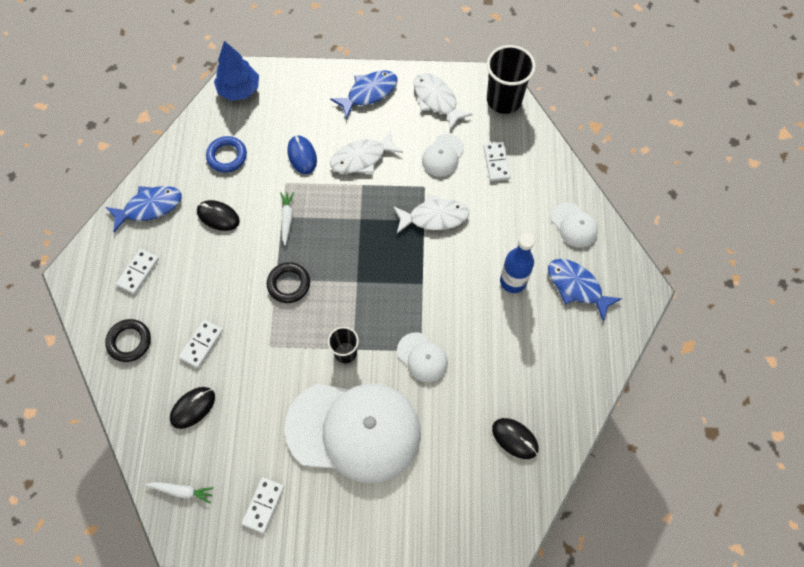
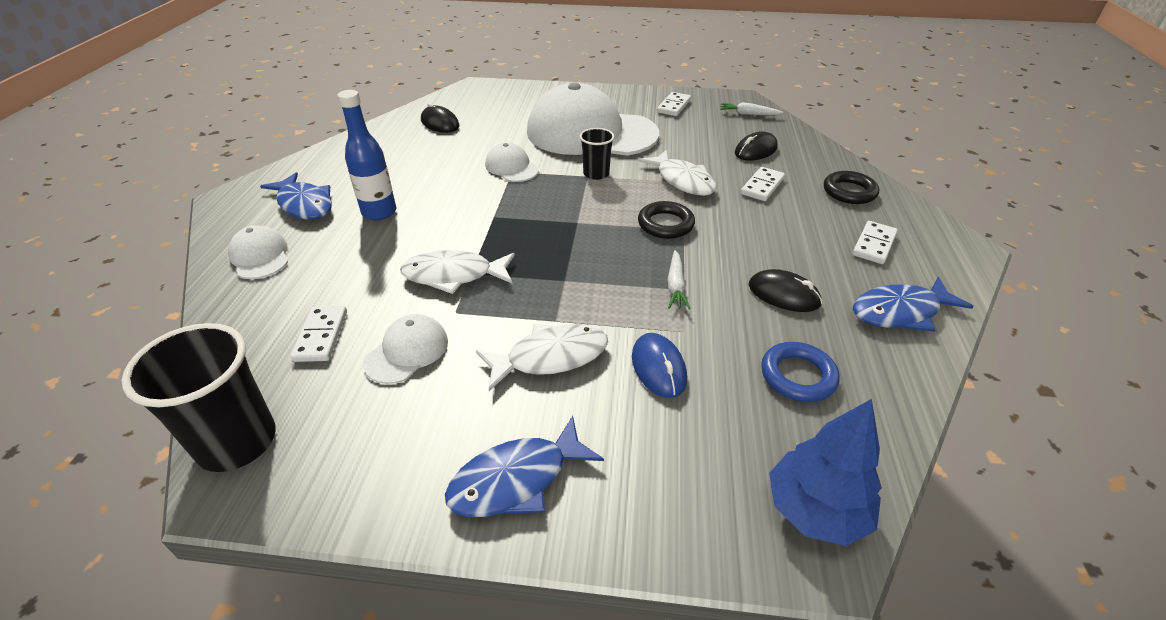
camera: 175 degrees left, 25 degrees down
white fish [413,73,473,130] -> white fish moved to [638,150,717,196]

